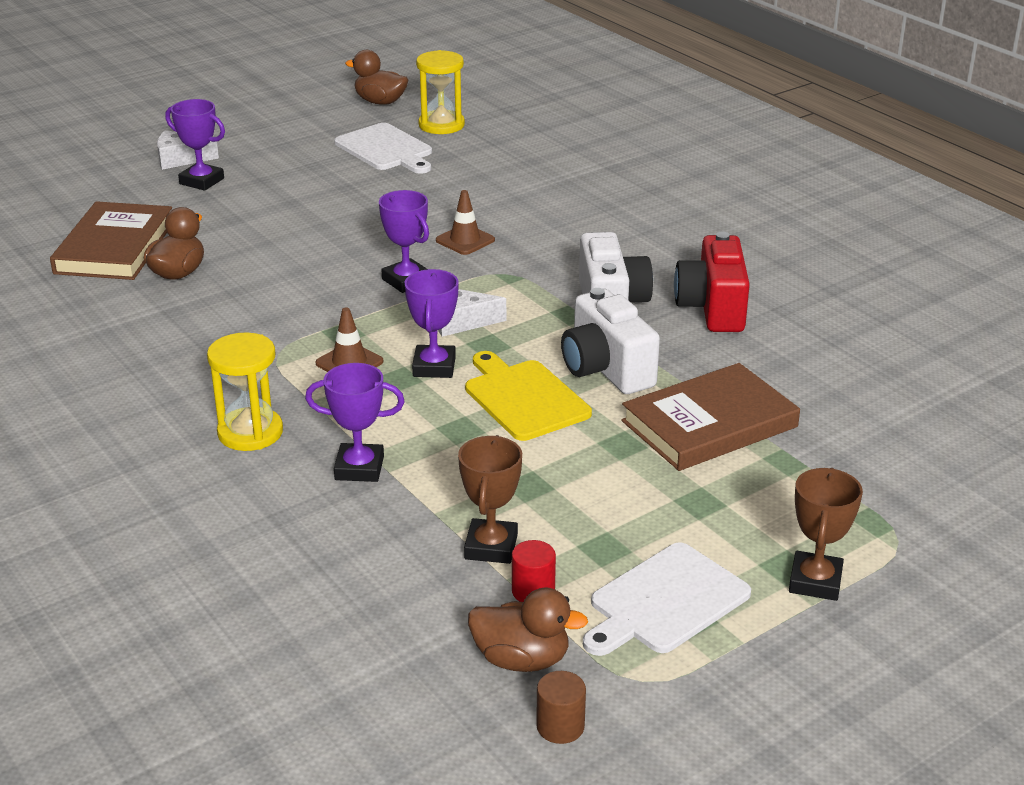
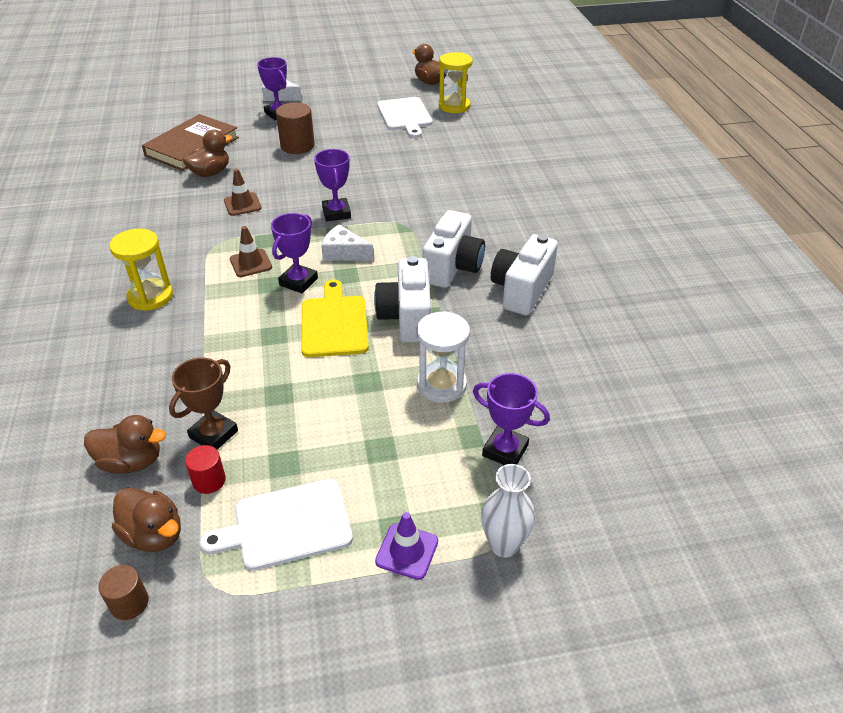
camera: 25 degrees right, 10 degrees up
purple trophy [305,363,405,482] -> purple trophy moved to [473,373,550,465]
brown traffic cone [436,190,495,255] -> brown traffic cone moved to [224,169,262,216]
brown book [621,363,800,471] -> white hourglass [417,311,470,403]
red camera [674,232,750,332] -> white camera [491,234,558,315]
brown trophy [789,468,863,601] -> purple traffic cone [375,512,438,580]
none -> brown duck [84,415,166,473]
none -> brown cylinder [276,102,315,154]
none -> white vase [481,464,535,557]

